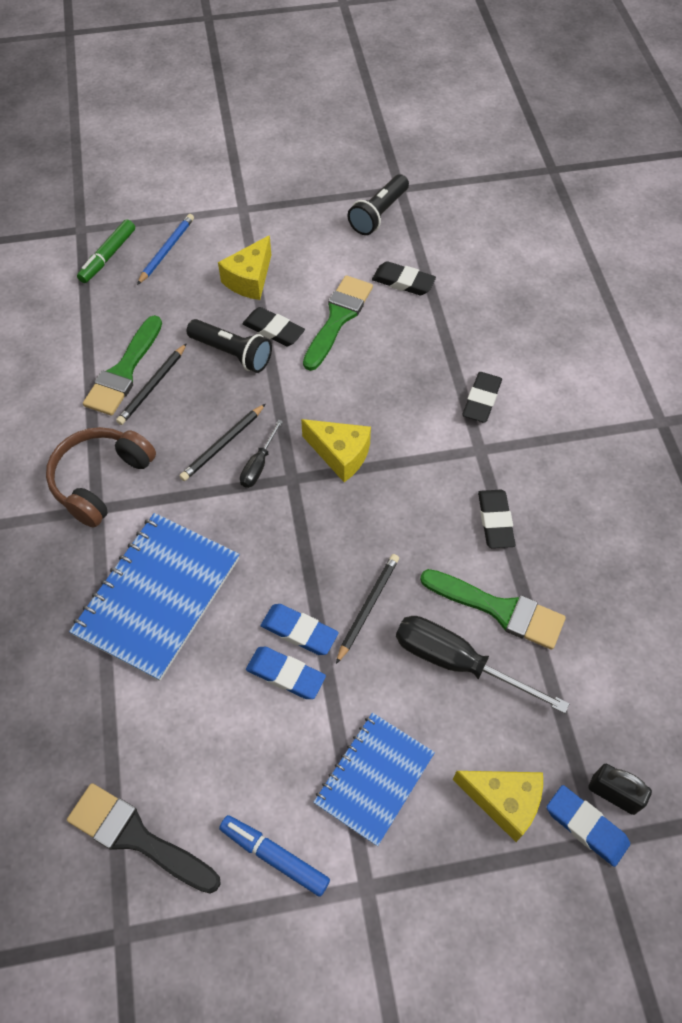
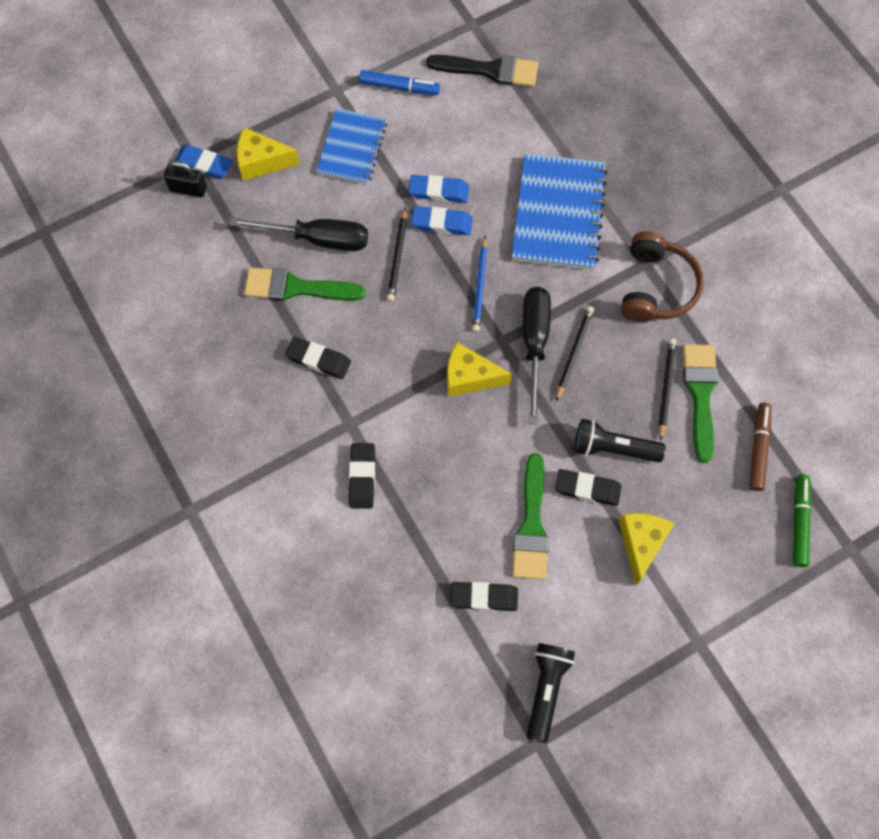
camera: 160 degrees right, 10 degrees up
blue pencil [137,214,194,285] -> blue pencil moved to [472,236,488,332]
black screwdriver [240,419,283,488] -> black screwdriver [523,287,551,424], size x1.89
black eraser [478,490,515,548] -> black eraser turned 45 degrees counterclockwise [285,337,351,379]
none -> brown marker [749,403,771,491]

